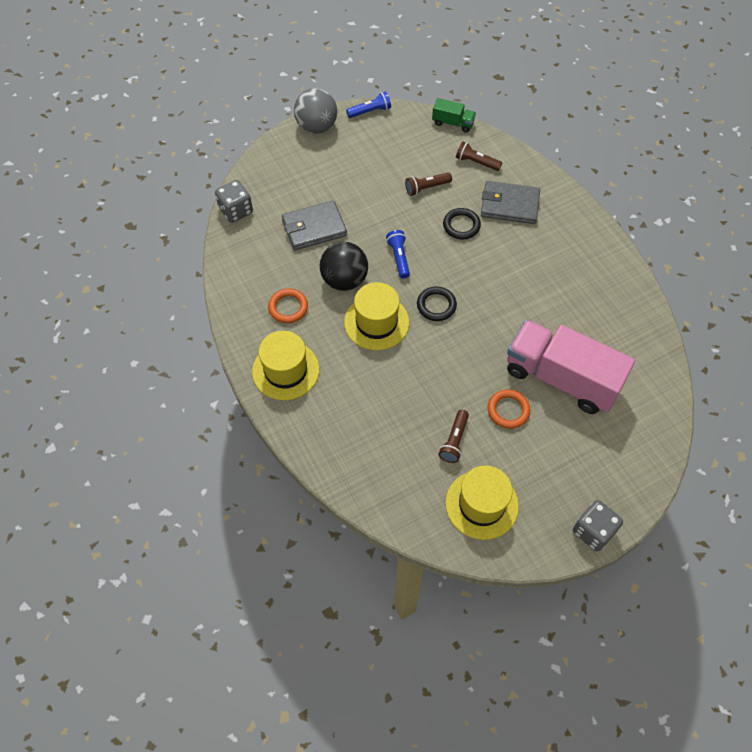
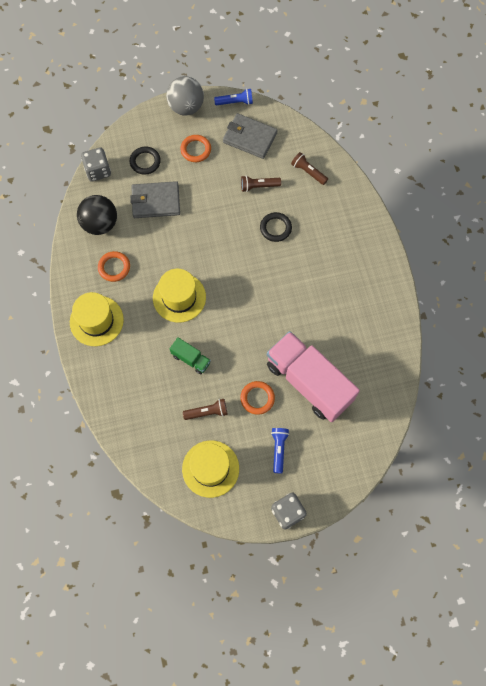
camera: 15 degrees right, 10 degrees up
black ball [320,242,368,291] -> black ball moved to [77,195,117,235]
blue flashlight [386,230,410,279] -> blue flashlight moved to [271,428,289,474]
black ring [417,287,457,321] -> black ring moved to [130,146,161,175]
green truck [432,98,476,133] -> green truck moved to [170,337,211,374]
brown flashlight [439,410,469,463] -> brown flashlight turned 135 degrees counterclockwise [183,399,228,420]
grey wallet [481,181,540,224] -> grey wallet moved to [223,113,278,159]
none -> orange ring [180,135,211,162]

